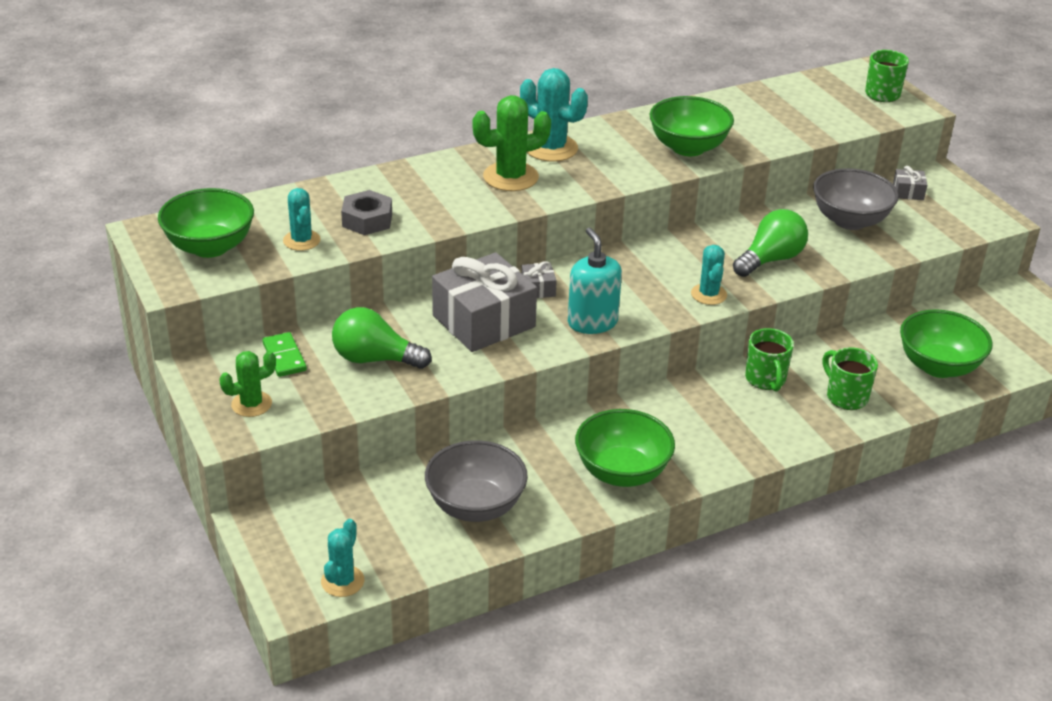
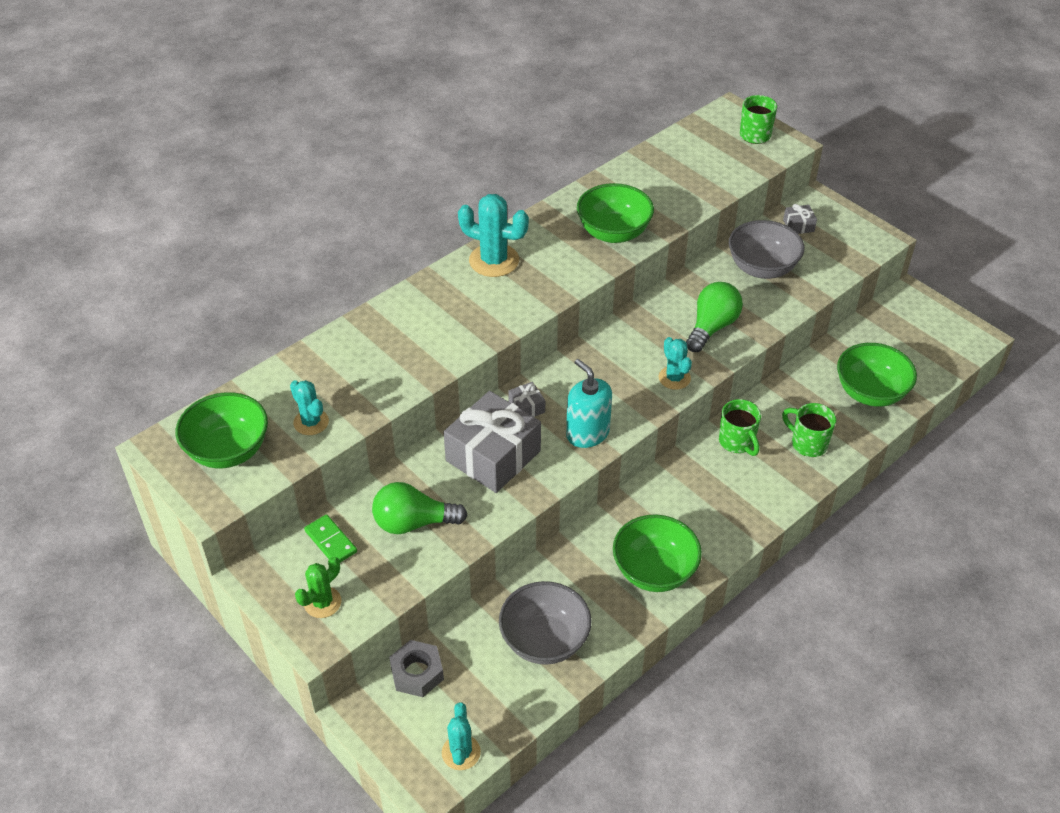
camera: 15 degrees left, 10 degrees up
grey nut [341,190,392,235] -> grey nut moved to [389,640,444,697]
green cactus [472,95,551,191] -> none

